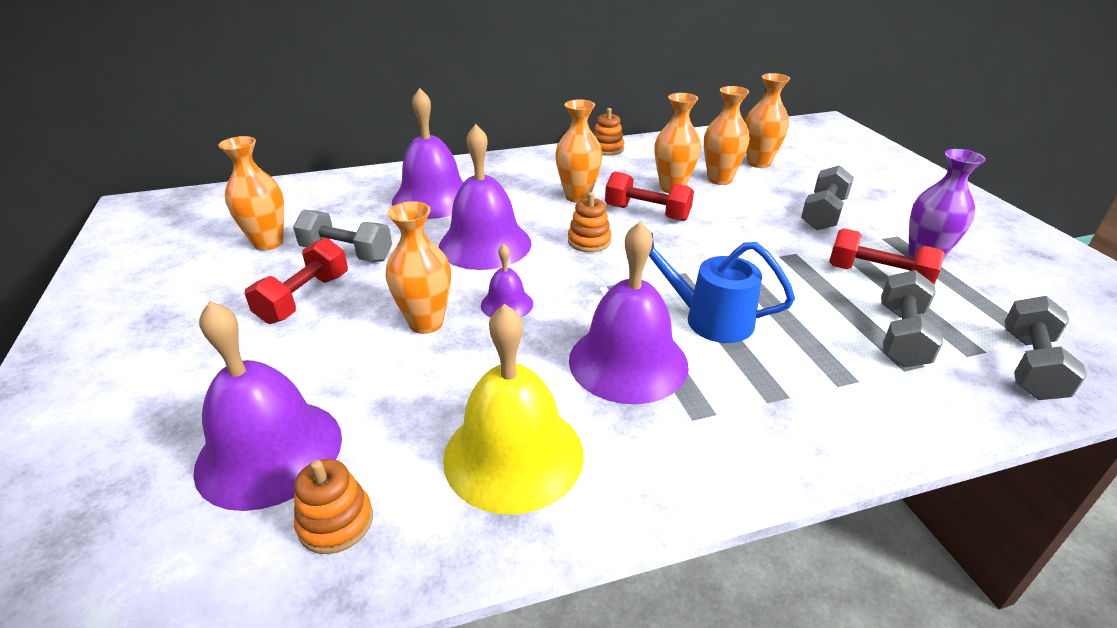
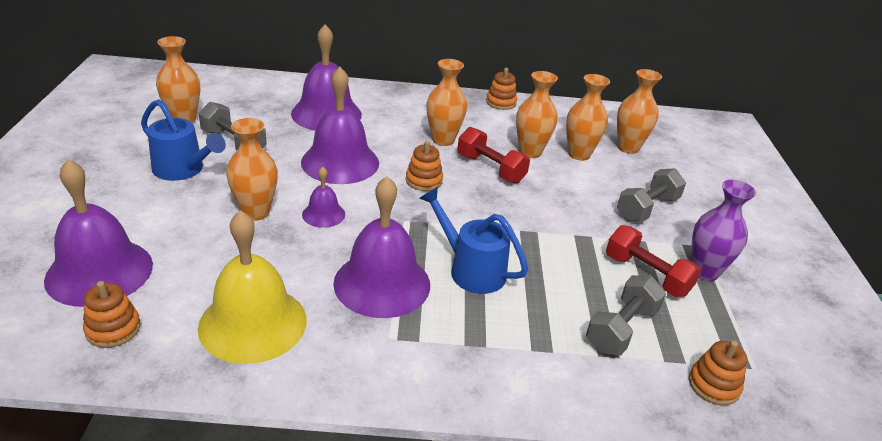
camera: 15 degrees right, 0 degrees up
red dumbbell [245,238,348,324] -> blue watering can [141,99,226,181]
grey dumbbell [1004,296,1087,400] -> orange stacking toy [689,341,747,406]

